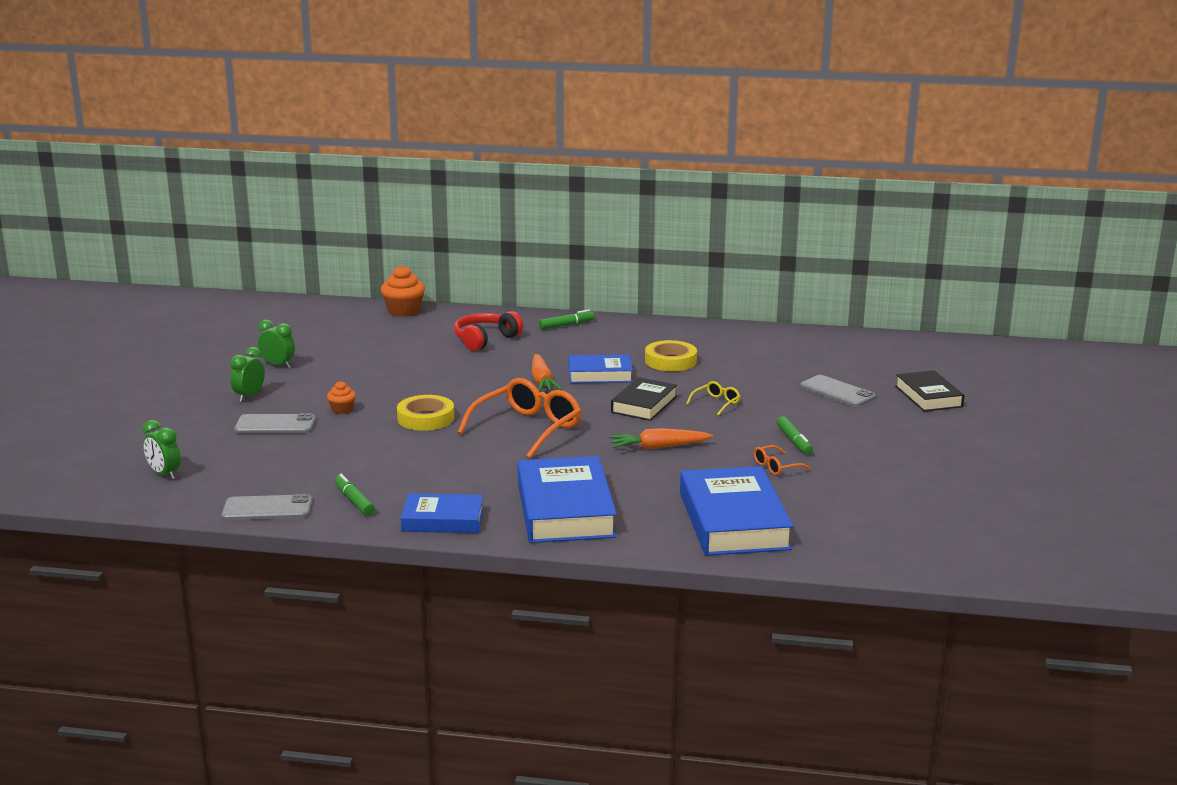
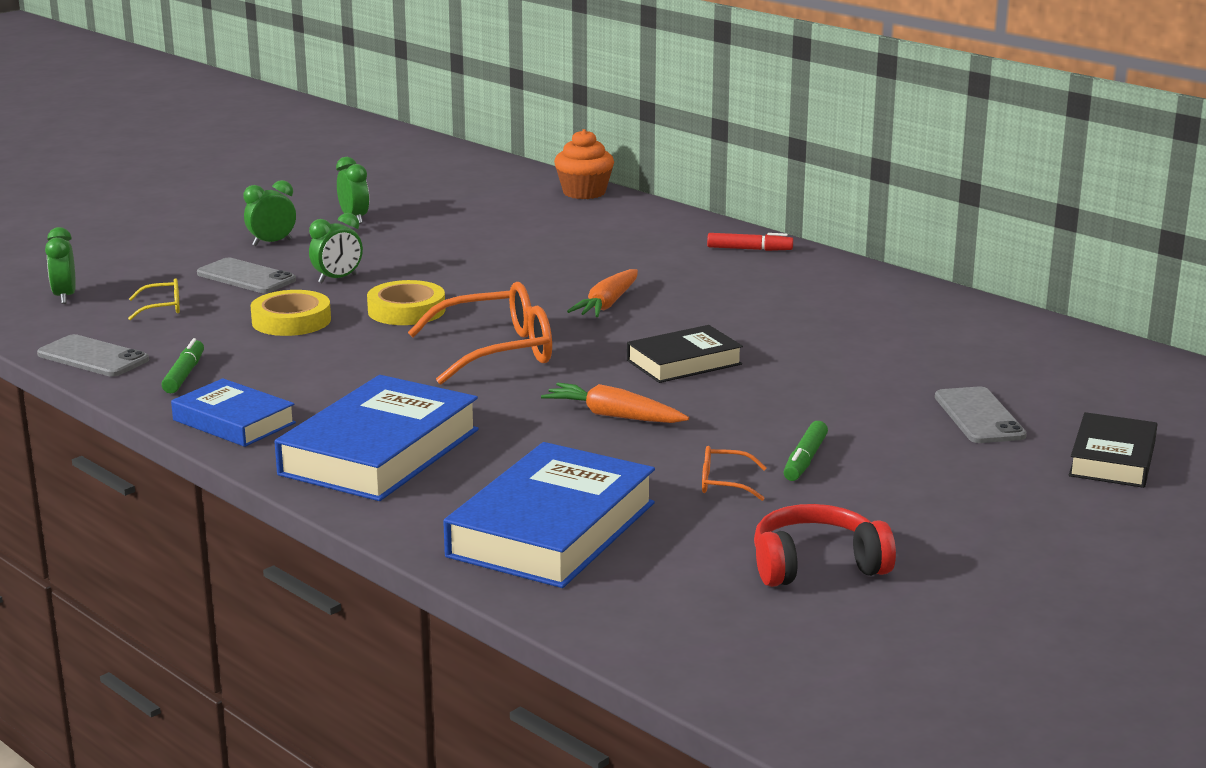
camera: 35 degrees right, 0 degrees up
orange cupcake [327,381,356,414] -> green clock [309,213,363,283]
red headphones [454,311,523,351] -> red headphones moved to [754,504,896,587]
green marker [539,309,595,330] -> red marker [707,233,793,251]
blue book [569,354,633,383] -> none
yellow tape [645,340,697,371] -> yellow tape moved to [250,290,331,336]
yellow glasses [686,381,741,416] -> yellow glasses moved to [128,278,180,320]

